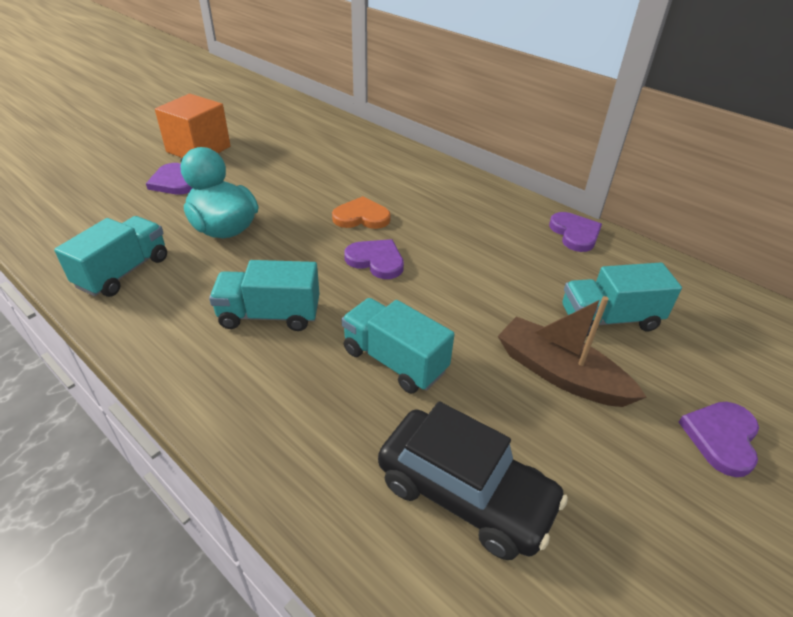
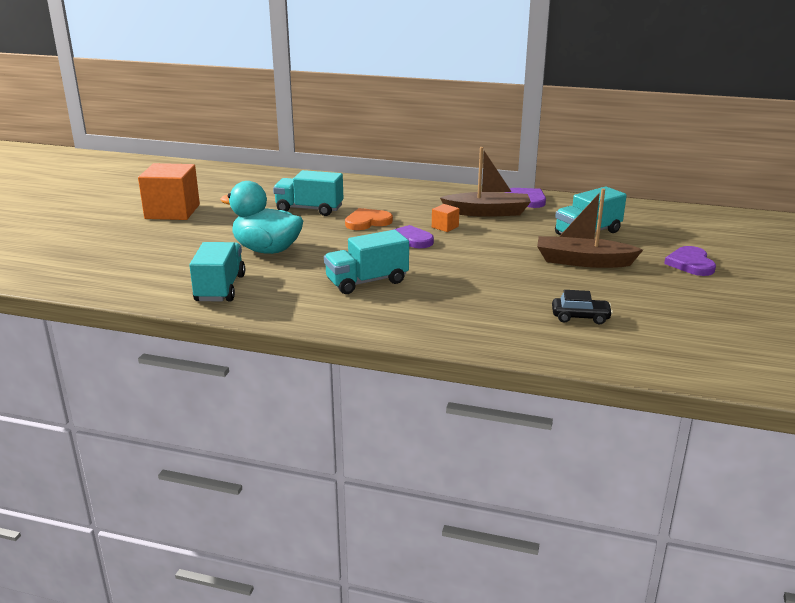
camera: 25 degrees left, 15 degrees down
purple heart [146,163,192,195] -> none
turquoise truck [341,298,454,393] -> turquoise truck moved to [273,170,343,216]
black car [378,401,568,560] -> black car [552,290,613,324], size x0.50
none -> orange cube [432,204,459,232]
none -> brown boat [440,147,531,217]

